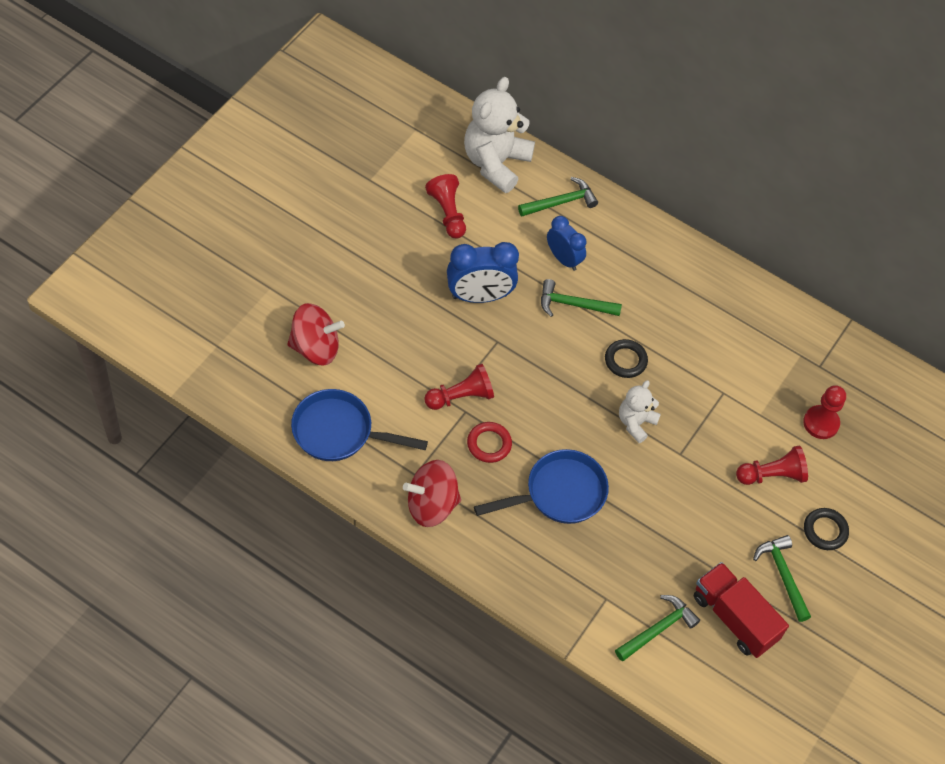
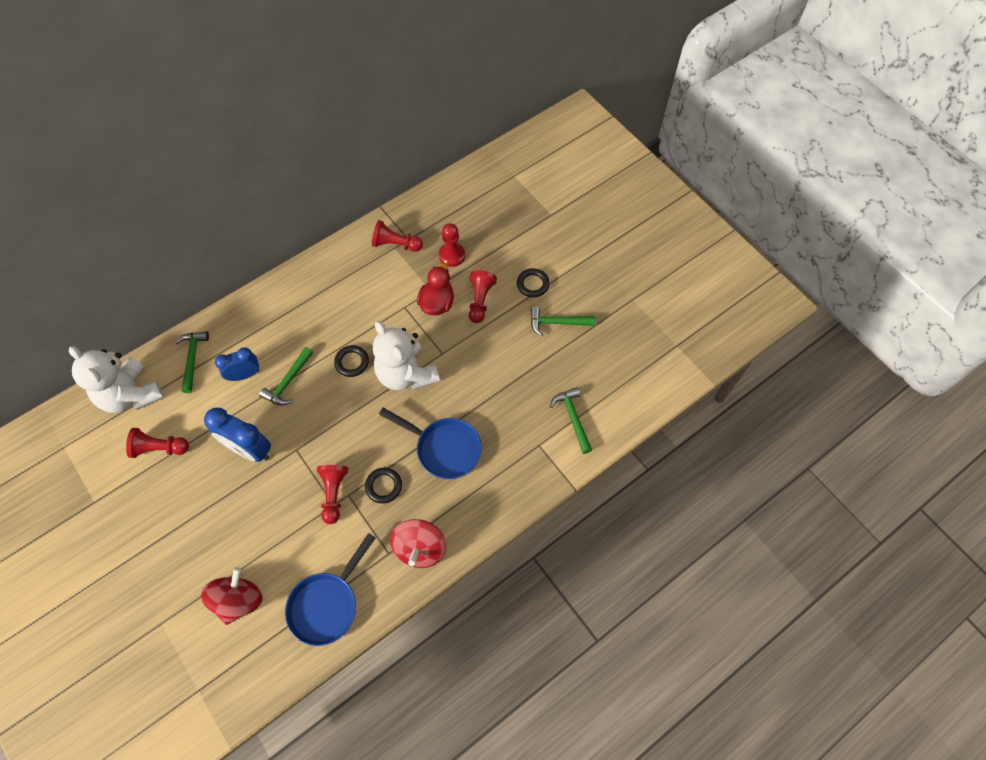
camera: 65 degrees left, 5 degrees up
blue clock [447,242,519,303] -> blue clock turned 105 degrees clockwise [204,408,271,462]
red ring [467,422,512,463] -> black ring [365,468,402,504]
blue pan [474,449,609,524] -> blue pan turned 120 degrees clockwise [379,408,482,479]
white teddy bear [619,380,661,443] -> white teddy bear [373,321,440,391], size x1.84
red truck [694,562,789,658] -> none
none -> red pawn [372,220,423,252]
none -> red duck [417,263,454,315]

